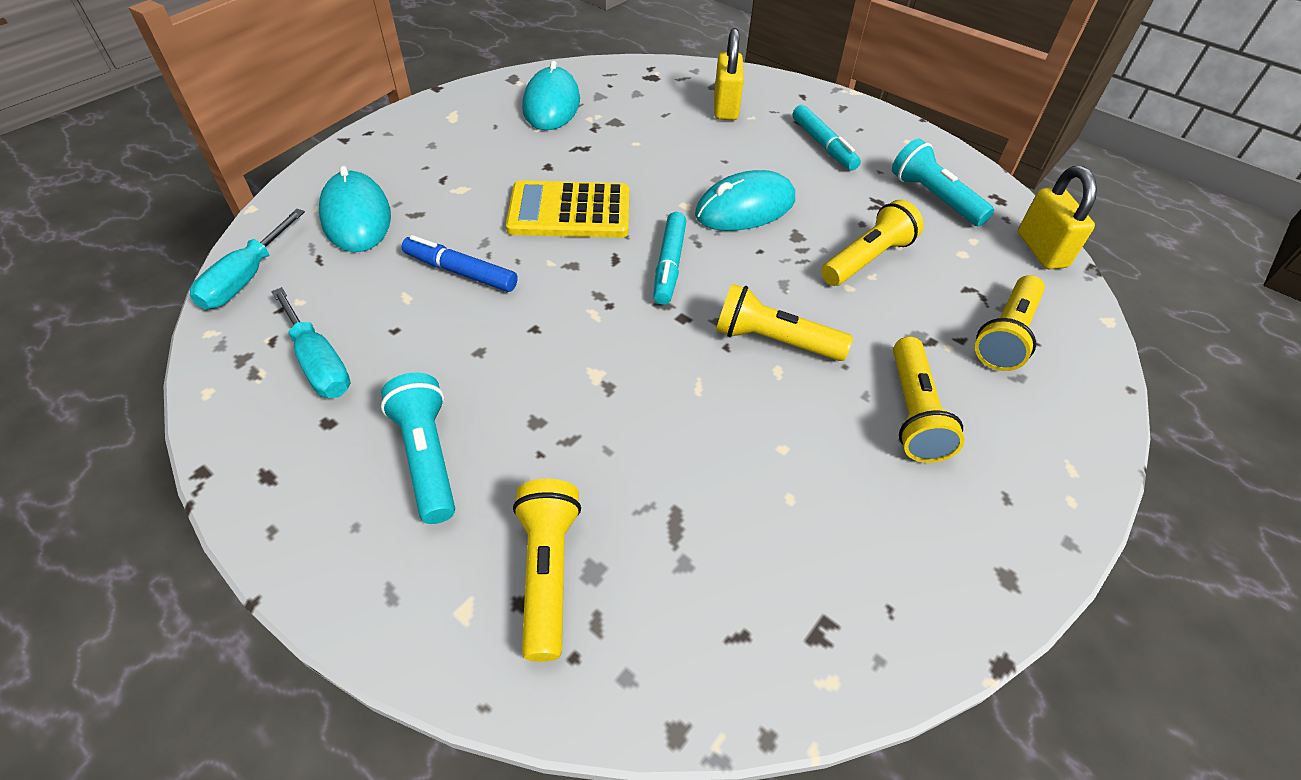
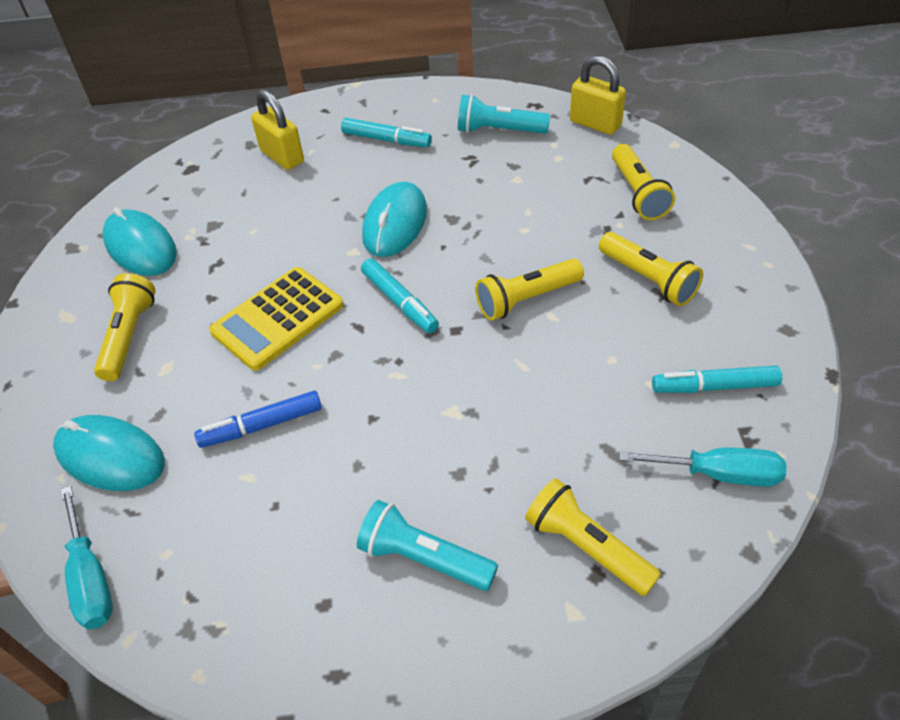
camera: 40 degrees left, 0 degrees up
turquoise screwdriver [272,287,351,398] -> turquoise screwdriver moved to [619,448,786,487]
yellow flashlight [821,200,923,286] -> yellow flashlight moved to [94,273,156,381]
none -> turquoise marker [652,365,782,393]

